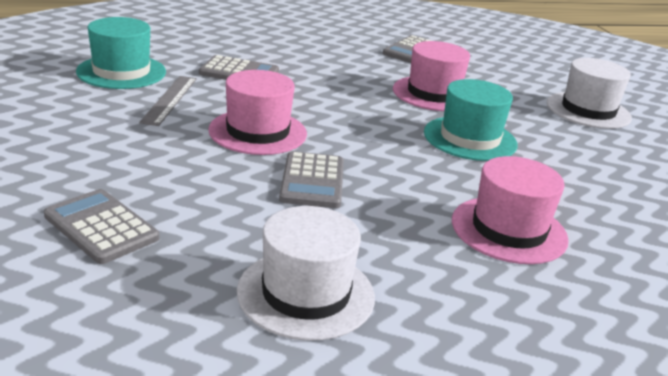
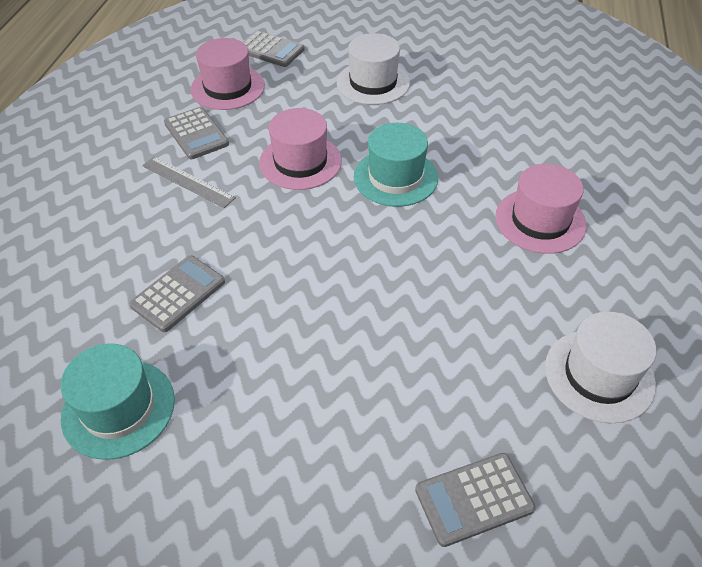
camera: 60 degrees left, 20 degrees up
grey ruler [139,76,197,126] -> grey ruler moved to [142,156,236,208]
pink hat [208,70,307,155] -> pink hat moved to [190,38,265,110]
grey calculator [279,151,344,208] -> grey calculator moved to [243,30,305,67]

